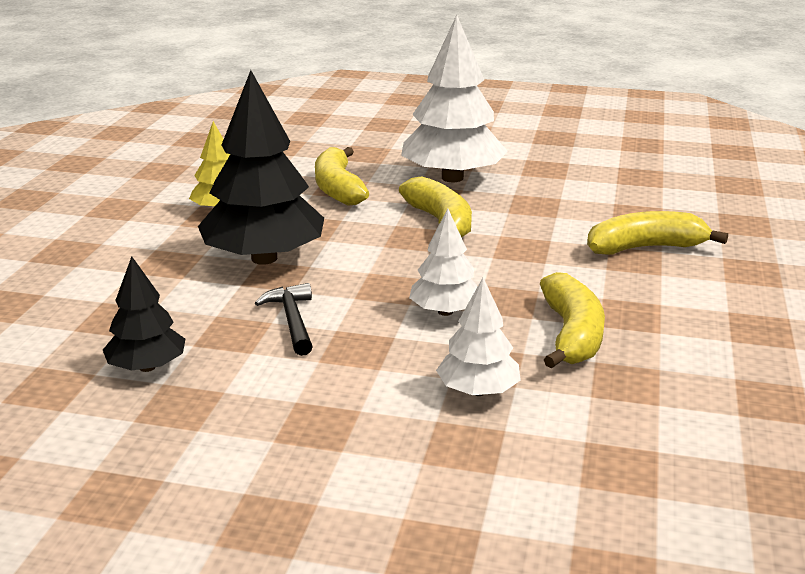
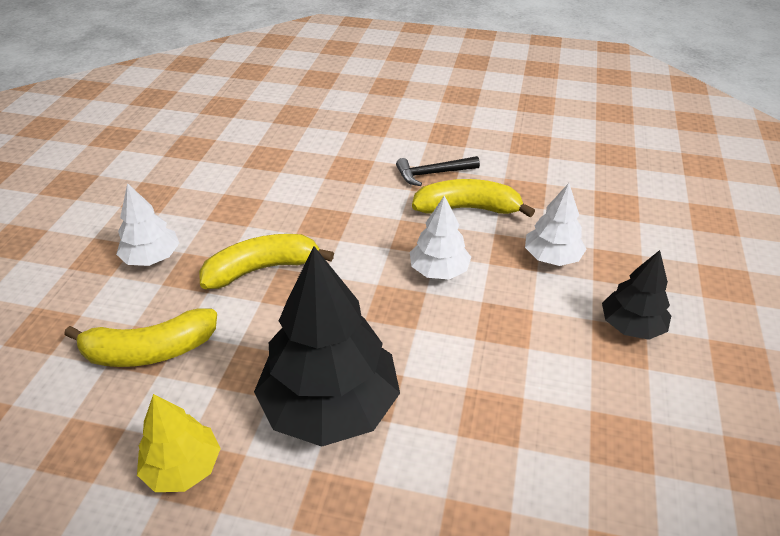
camera: 90 degrees left, 15 degrees up
black tree [103,256,185,372] -> black tree moved to [602,250,671,340]
black hammer [255,283,313,356] -> black hammer moved to [396,156,480,186]
white tree [401,15,508,182] -> white tree [116,183,179,266], size x0.53
yellow banana [587,211,728,255] -> none

